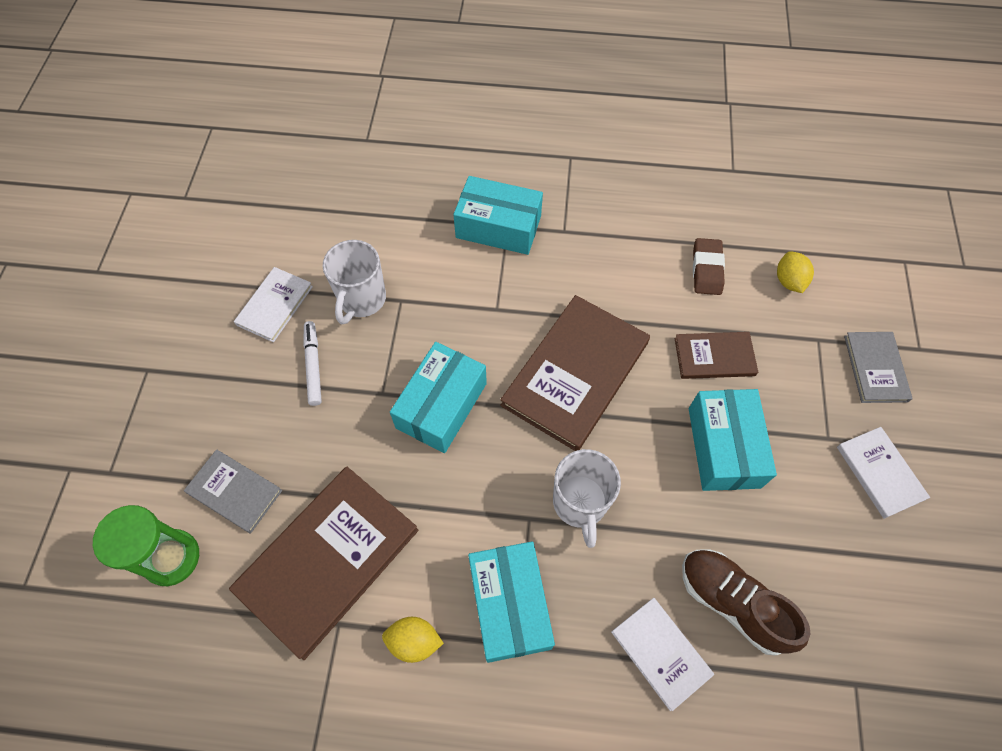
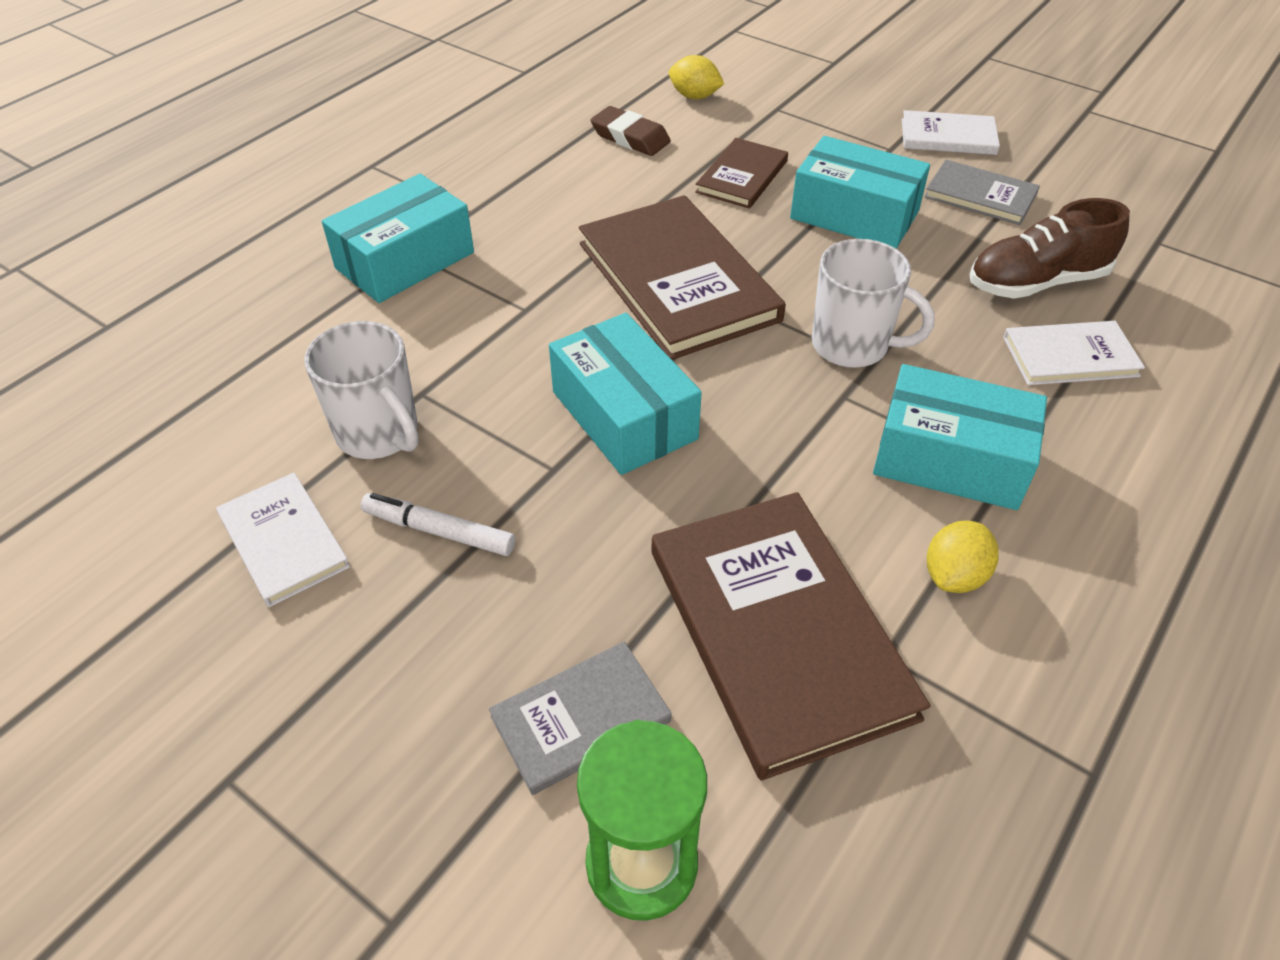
camera: 60 degrees left, 15 degrees down
grey book [844,332,913,403] -> grey book moved to [924,160,1040,225]

